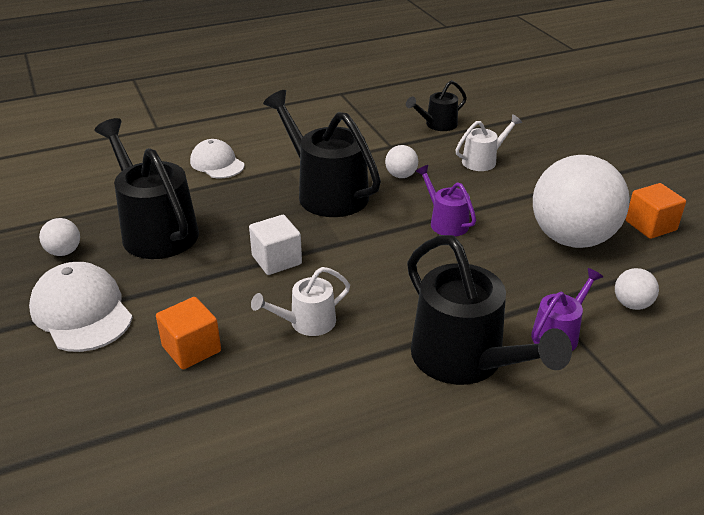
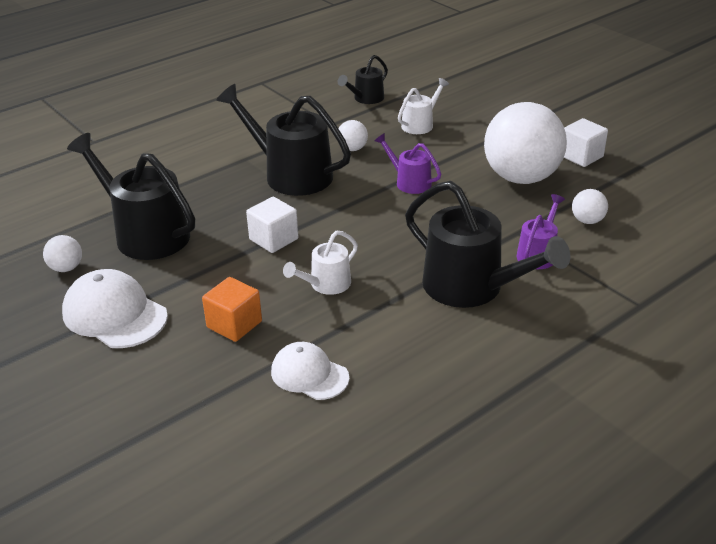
camera: 15 degrees left, 0 degrees up
white cap [190,139,244,178] -> white cap moved to [271,342,349,400]
orange cube [626,183,686,239] -> white cube [564,118,608,167]

